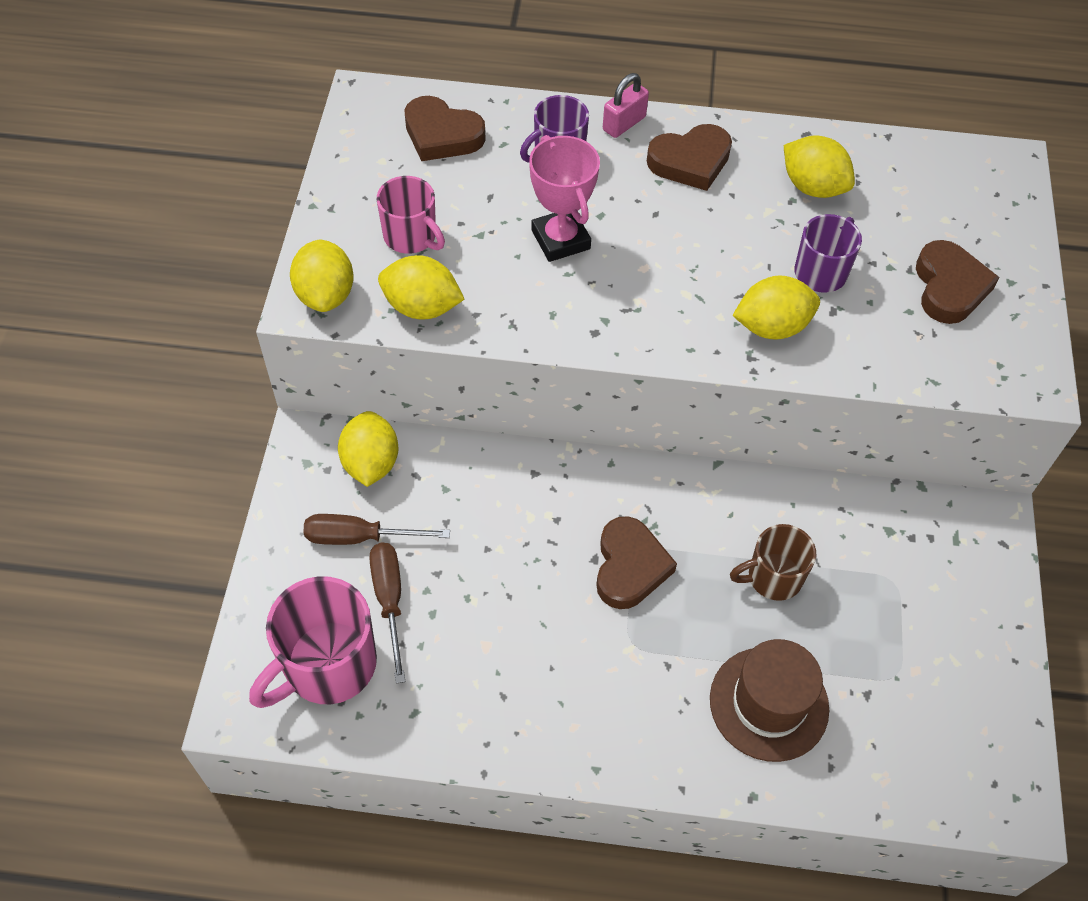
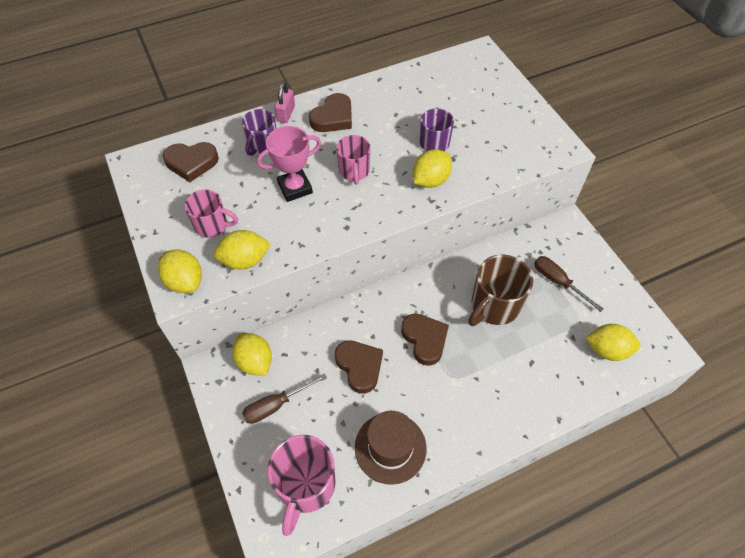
camera: 30 degrees left, 0 degrees up
brown screwdriver [369,542,405,684] -> brown screwdriver moved to [534,256,603,312]
pink trophy [529,135,600,262] -> pink trophy turned 60 degrees counterclockwise [257,126,321,202]
brown hat [710,639,829,762] -> brown hat moved to [355,411,427,485]
brown mug [730,524,816,601] -> brown mug [468,255,533,326], size x1.60
yellow lemon [784,135,855,198] -> yellow lemon moved to [586,324,640,361]
brown heart [916,240,1000,324] -> brown heart moved to [335,340,383,394]
none -> pink mug [336,135,371,184]

